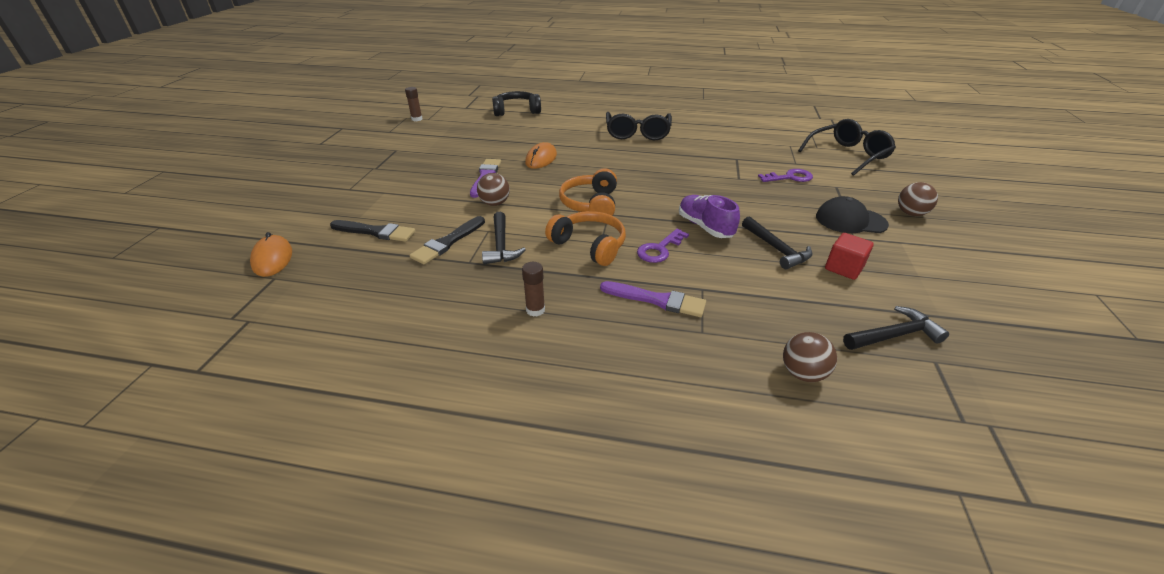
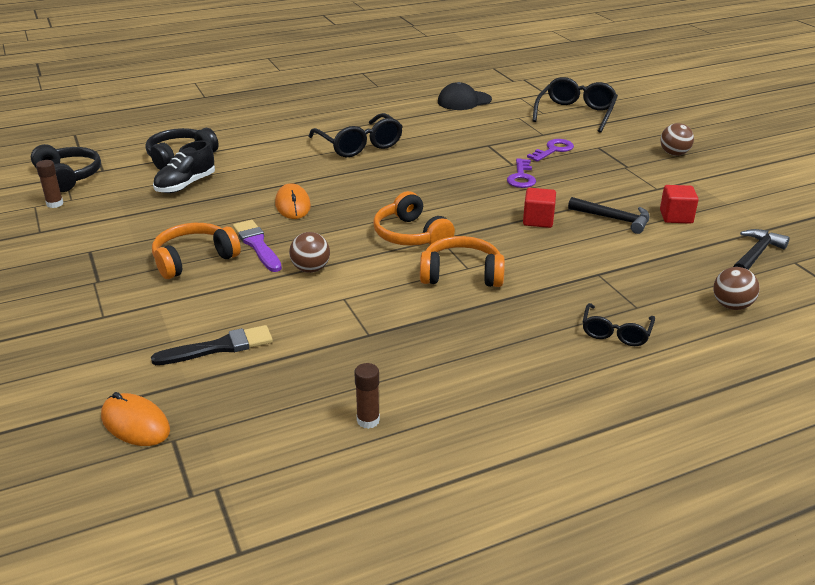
camera: 35 degrees left, 5 degrees down
black brush [410,216,485,264] -> none
black hammer [482,212,526,264] -> none
brown glue stick [522,262,545,317] -> brown glue stick moved to [354,363,380,429]
purple brush [600,281,706,317] -> none
purple key [637,229,689,263] -> purple key moved to [507,159,536,188]
purple shoe [679,195,740,238] -> red cube [523,188,556,228]
black cap [816,196,889,233] -> black cap moved to [438,82,492,110]
none -> black headphones [31,144,101,192]
none -> orange headphones [152,223,241,279]
none -> black shoe [153,141,215,193]
none -> black glasses [583,303,655,346]

